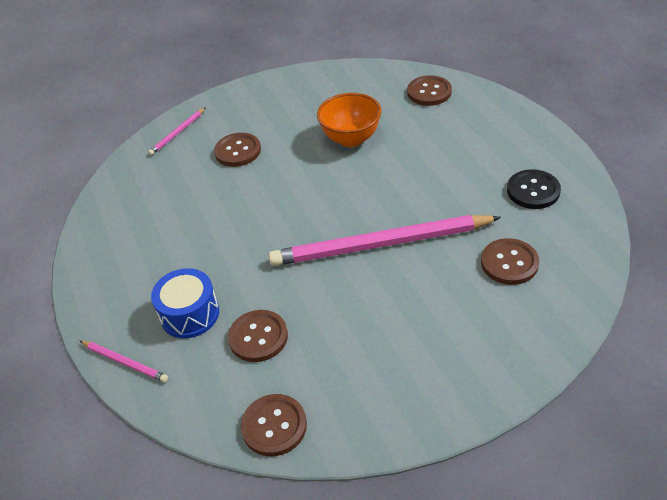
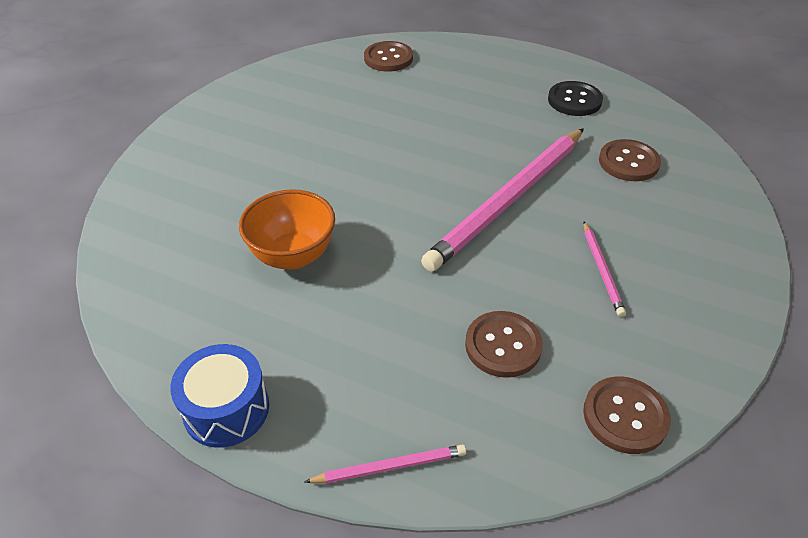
camera: 45 degrees left, 0 degrees up
pink pencil [148,107,206,155] -> pink pencil moved to [584,222,626,317]
blue drum [151,268,219,338] -> blue drum moved to [170,344,269,448]
brown button [214,133,261,167] -> none
orange bowl [317,93,382,147] -> orange bowl moved to [239,189,335,270]

